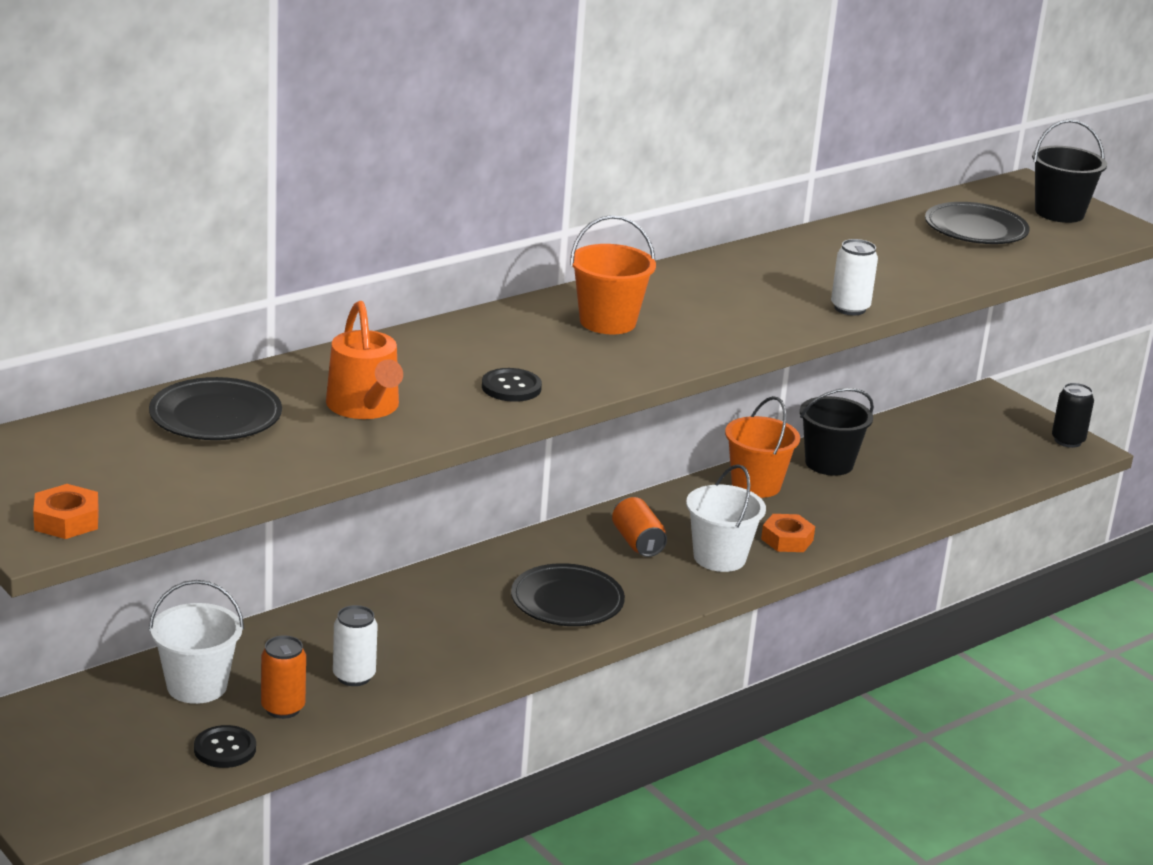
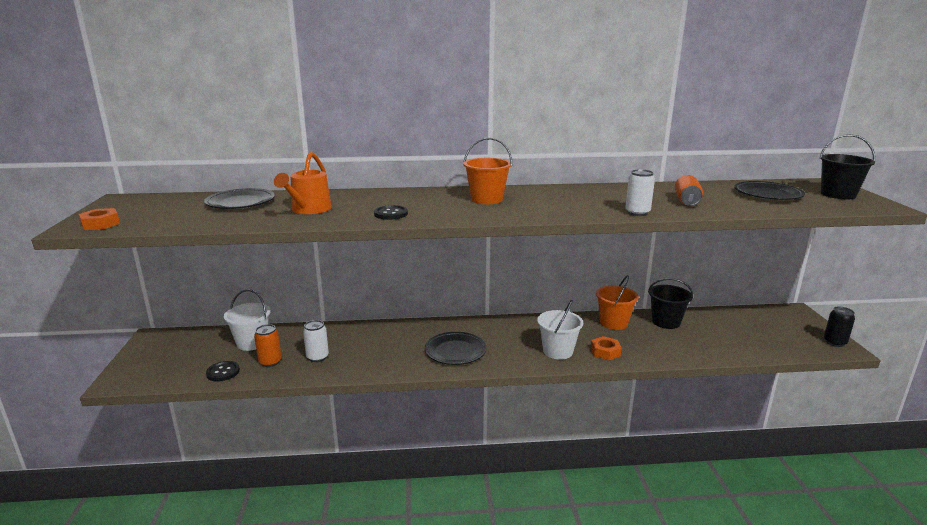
camera: 35 degrees right, 5 degrees down
orange can [612,497,667,557] -> orange can moved to [675,175,703,206]

